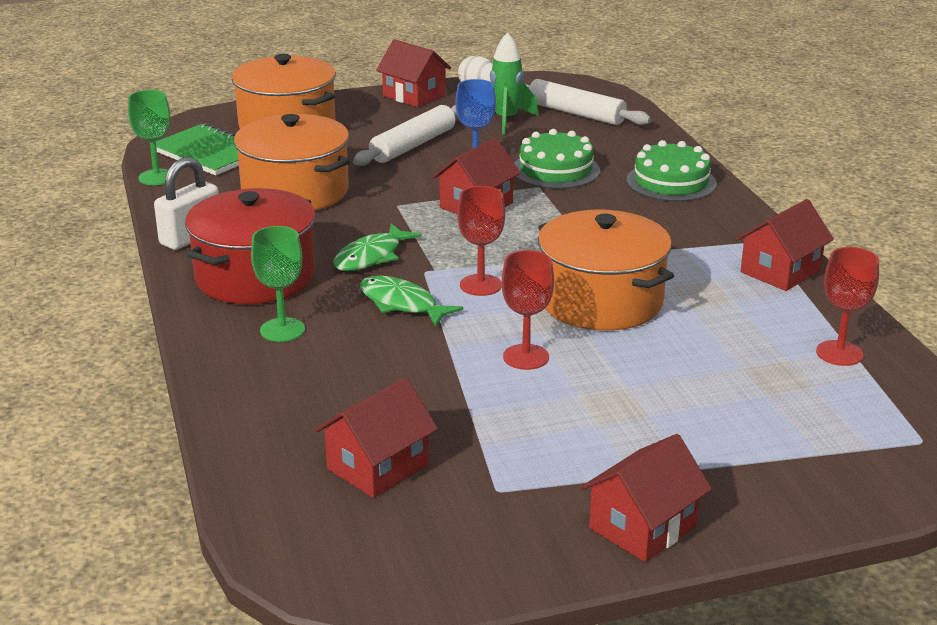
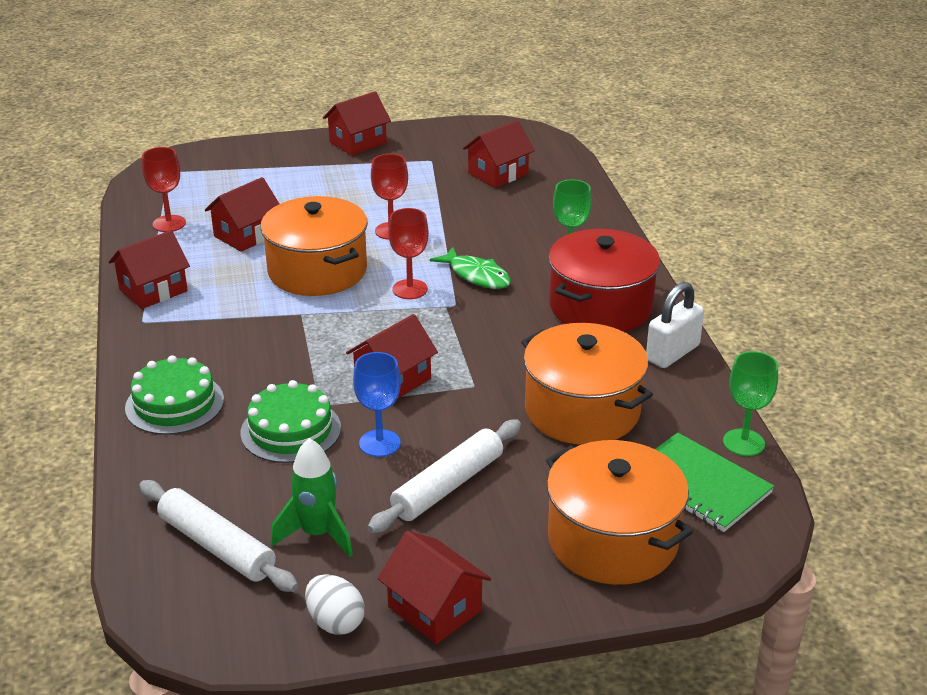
camera: 175 degrees left, 5 degrees up
green fish [333,224,422,271] -> none
none -> red house [205,177,279,252]

